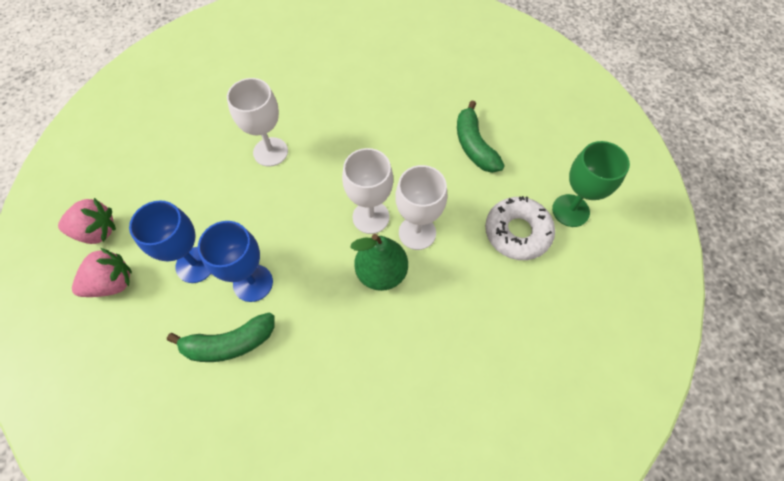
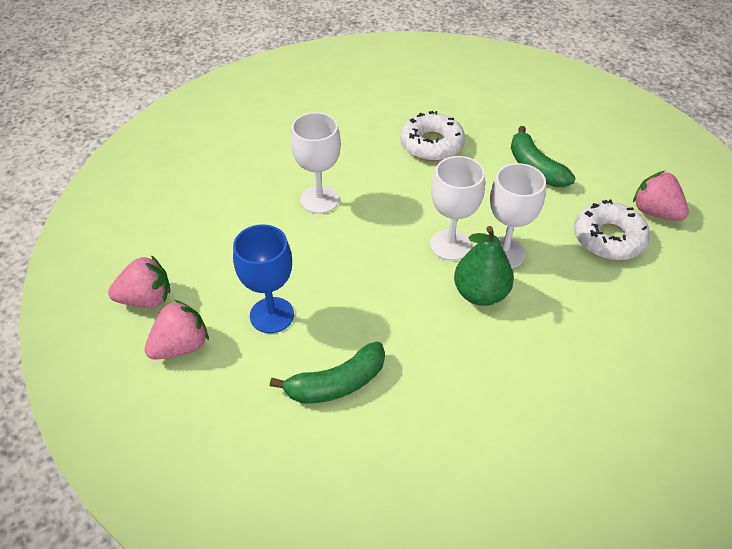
camera: 10 degrees left, 15 degrees down
blue goblet [198,221,273,302] -> none
green goblet [552,141,630,227] -> pink strawberry [633,171,689,221]
none -> white donut [400,111,465,161]

